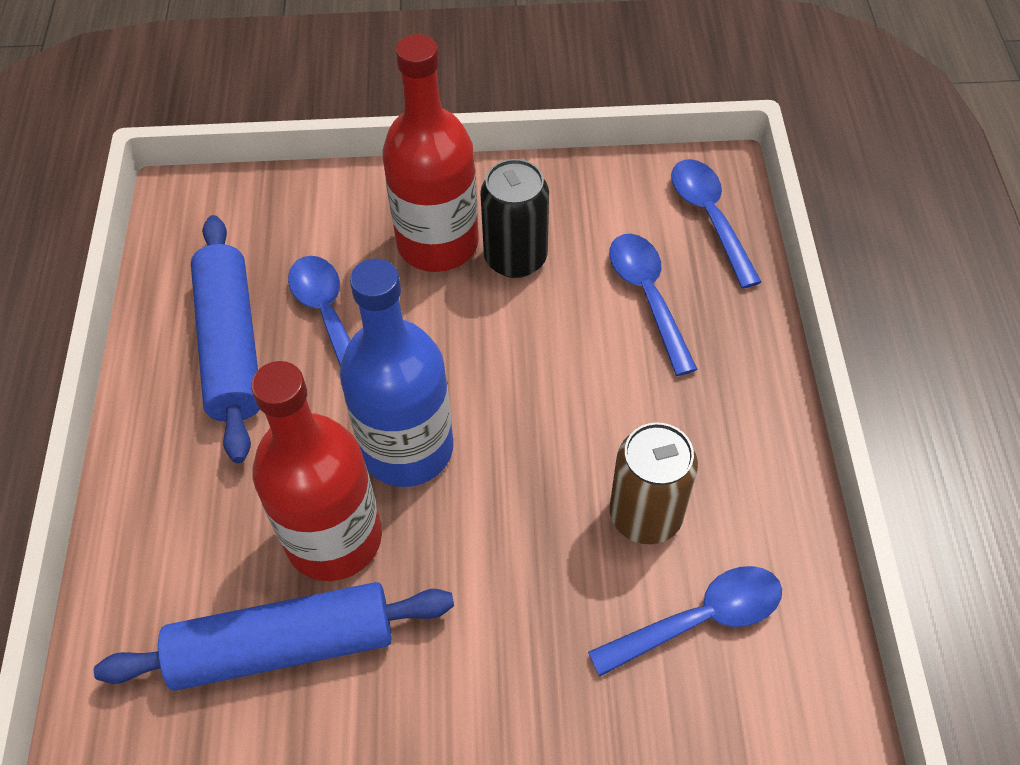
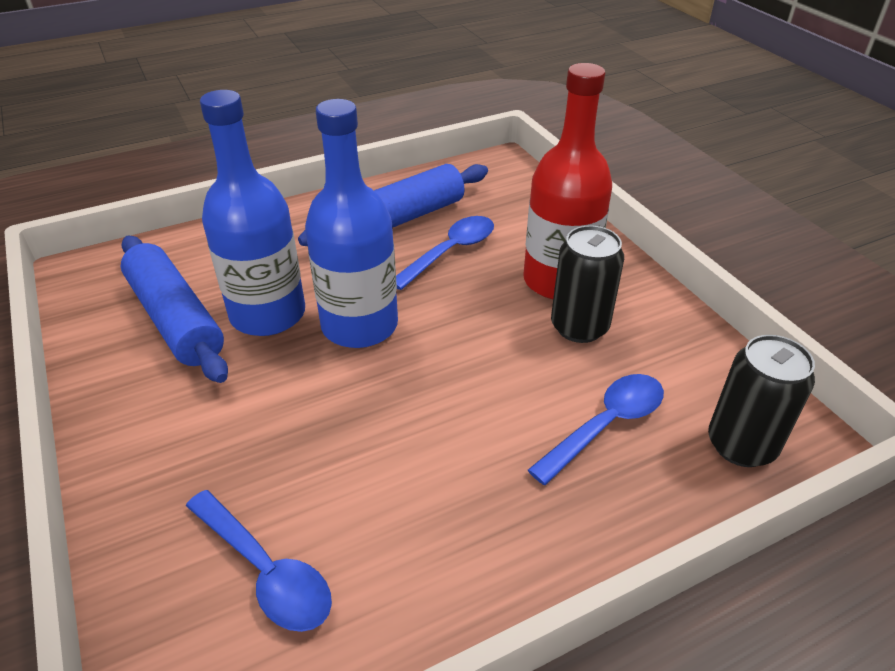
camera: 65 degrees right, 15 degrees down
red bottle [251,361,382,581] -> blue bottle [200,90,305,336]
brown can [610,422,698,544] -> none
blue spoon [671,159,762,289] -> black can [708,335,815,467]

